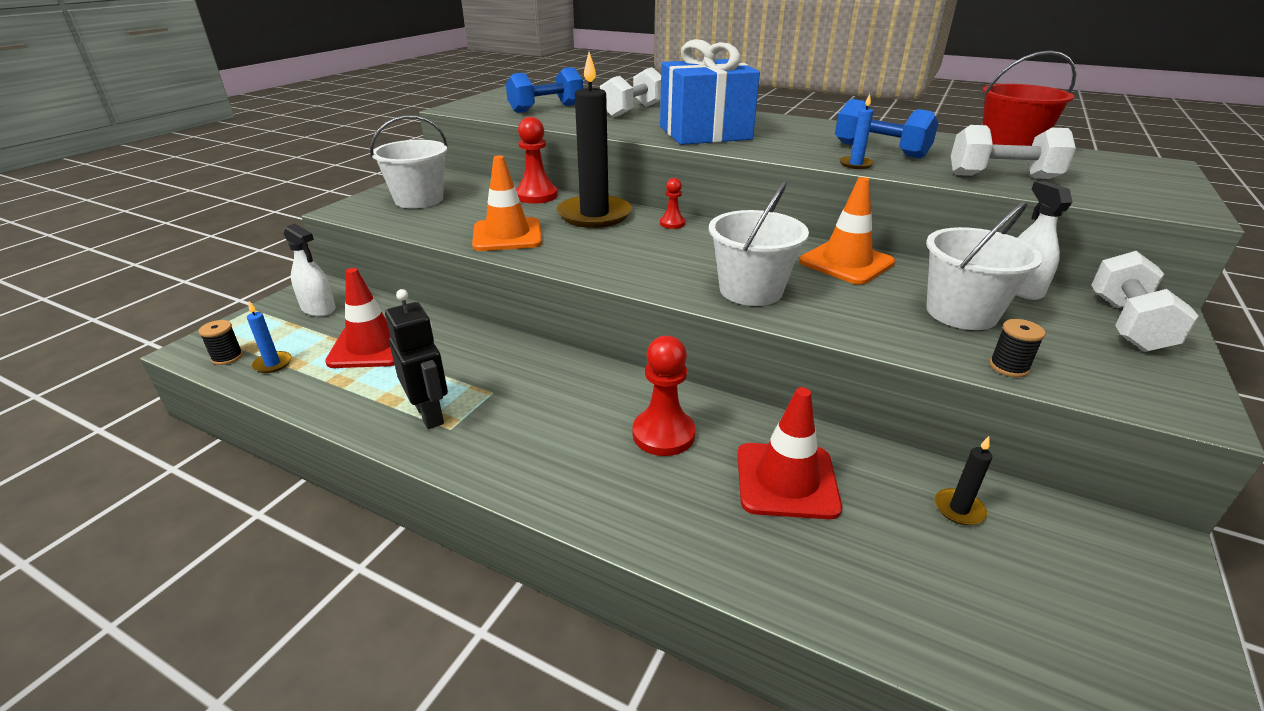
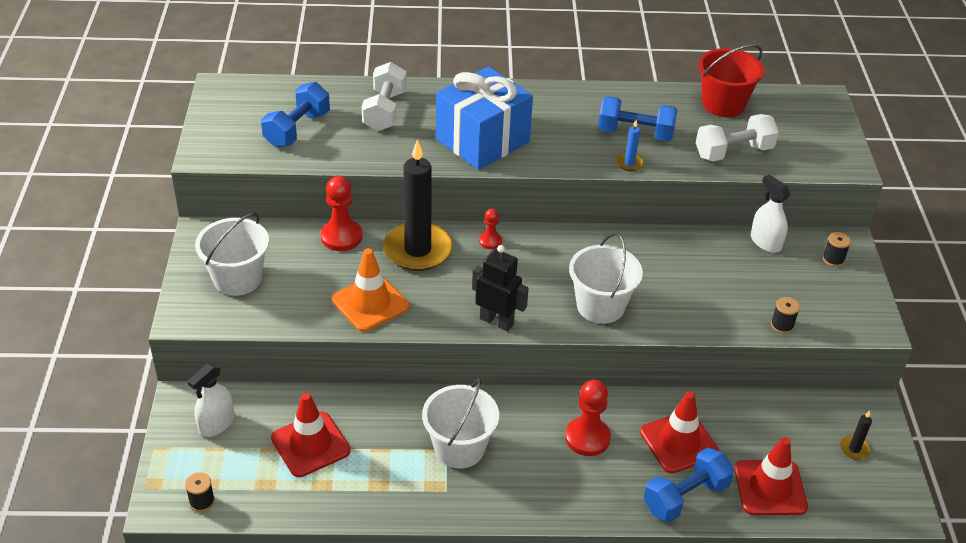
camera: 30 degrees left, 10 degrees up
blue candle [247,301,292,373] -> none
white spray bottle [284,224,336,317] -> white spray bottle turned 120 degrees clockwise [188,363,234,437]
black robot [385,289,448,429] -> black robot moved to [472,245,529,331]
orange traffic cone [799,177,895,285] -> none
white bucket [926,201,1043,330] -> white bucket moved to [422,379,499,469]
black candle [935,436,992,525] -> black candle moved to [840,410,872,460]
white dumbbell [1092,251,1199,352] -> black spool [823,232,851,267]
none -> blue dumbbell [644,447,734,522]
none -> red traffic cone [734,437,808,515]

